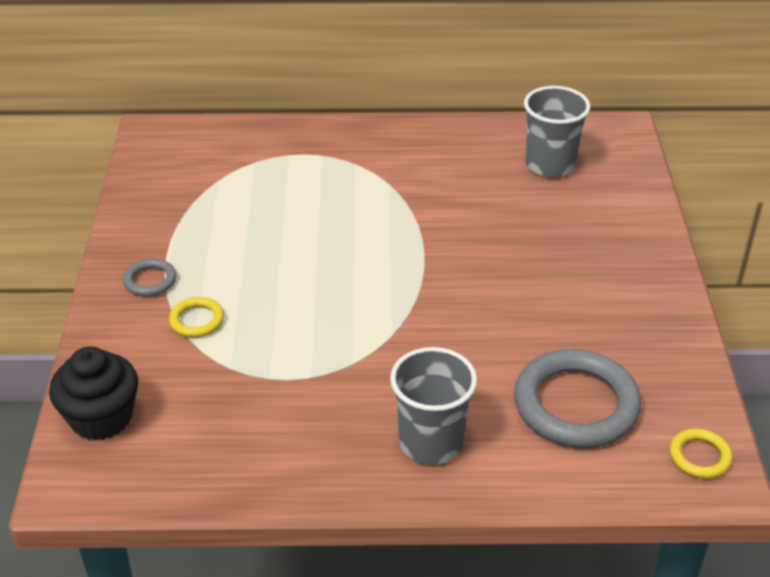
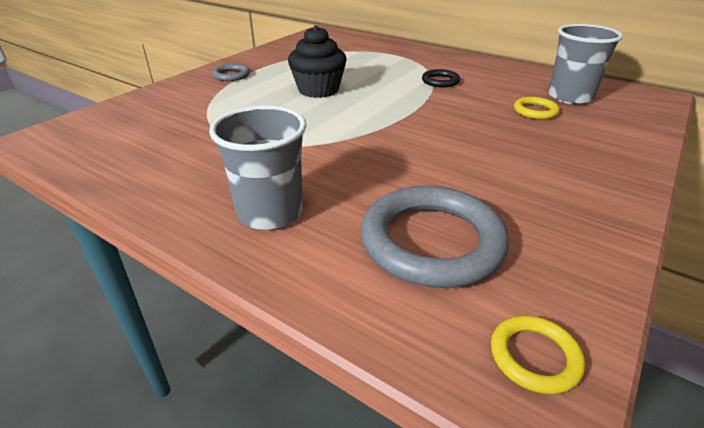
camera: 35 degrees right, 5 degrees down
black cupcake [49,347,138,441] -> black cupcake moved to [288,25,347,98]
yellow ring [169,297,224,337] -> yellow ring moved to [514,97,560,120]
none -> black ring [422,69,460,87]

